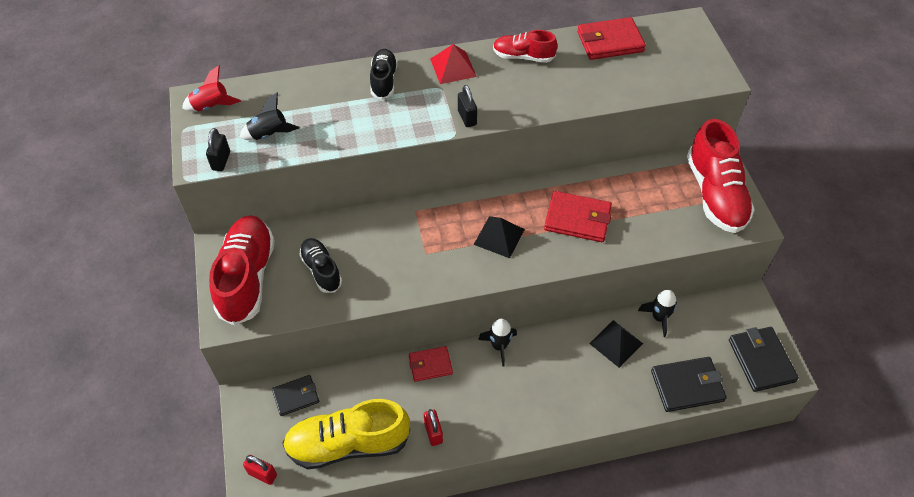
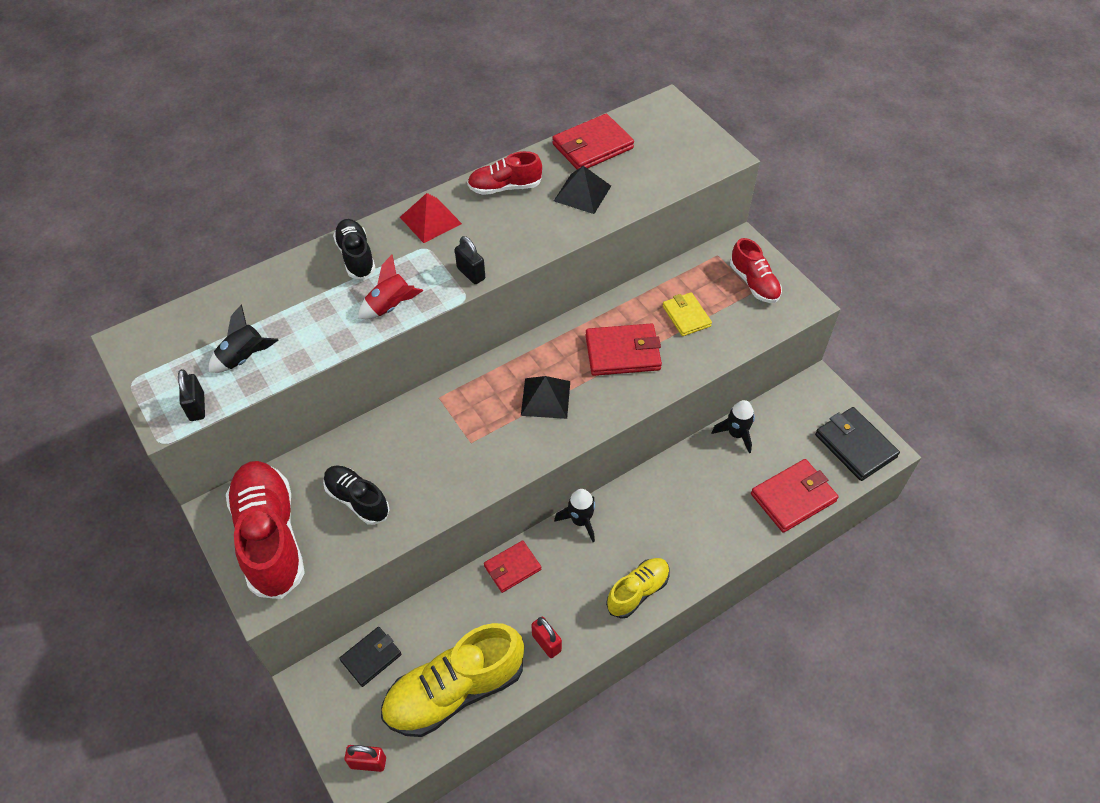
camera: 20 degrees left, 0 degrees up
red rocket [182,65,241,112] -> red rocket moved to [358,254,424,319]
black pyramid [589,320,643,368] -> black pyramid moved to [554,166,611,214]
black wallet [651,357,727,412] -> red wallet [751,459,839,533]
red shoe [687,119,755,233] -> red shoe [730,238,782,303], size x0.56
none -> yellow shoe [606,558,670,619]
none -> yellow wallet [662,292,712,336]

